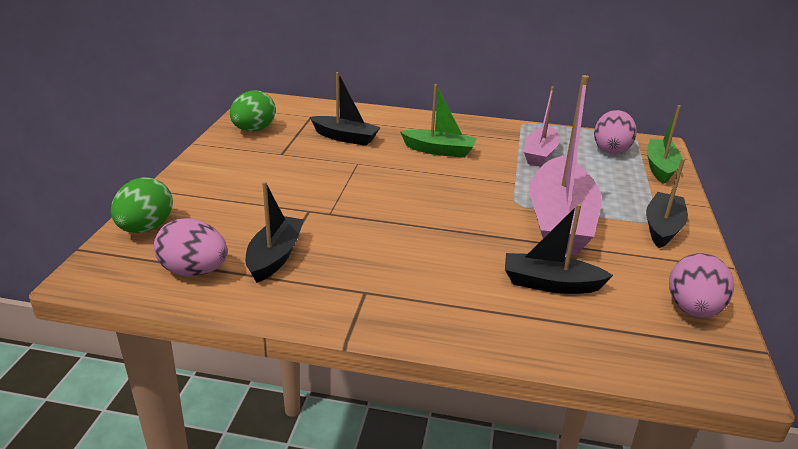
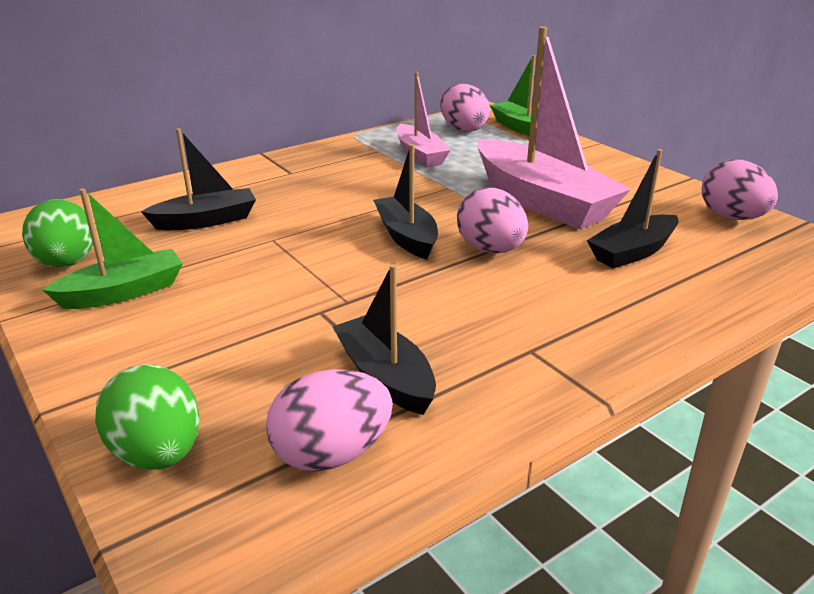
camera: 45 degrees left, 0 degrees up
green boat [400,84,477,158] -> green boat moved to [43,188,183,309]
black boat [646,158,688,248] -> black boat moved to [373,144,438,259]
none -> pink egg [457,188,528,253]

